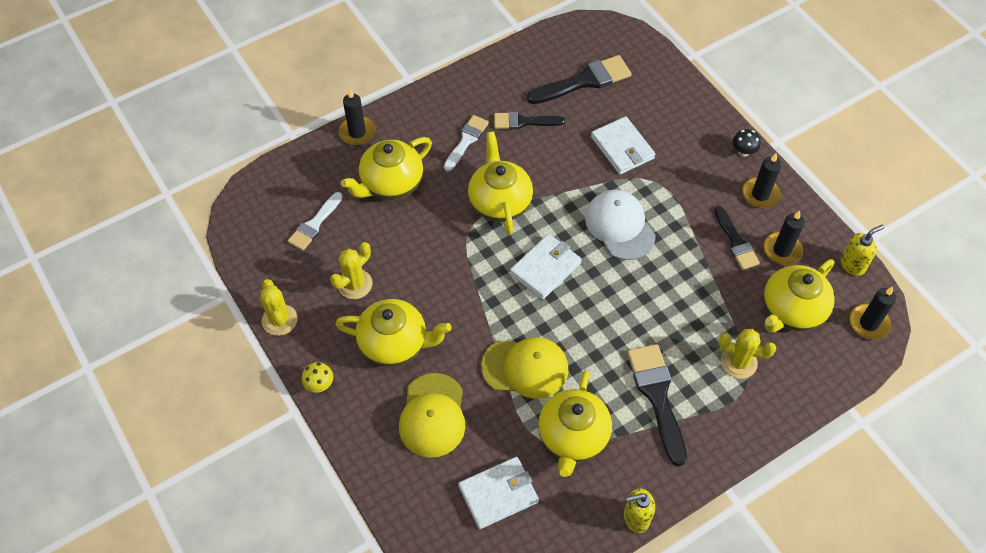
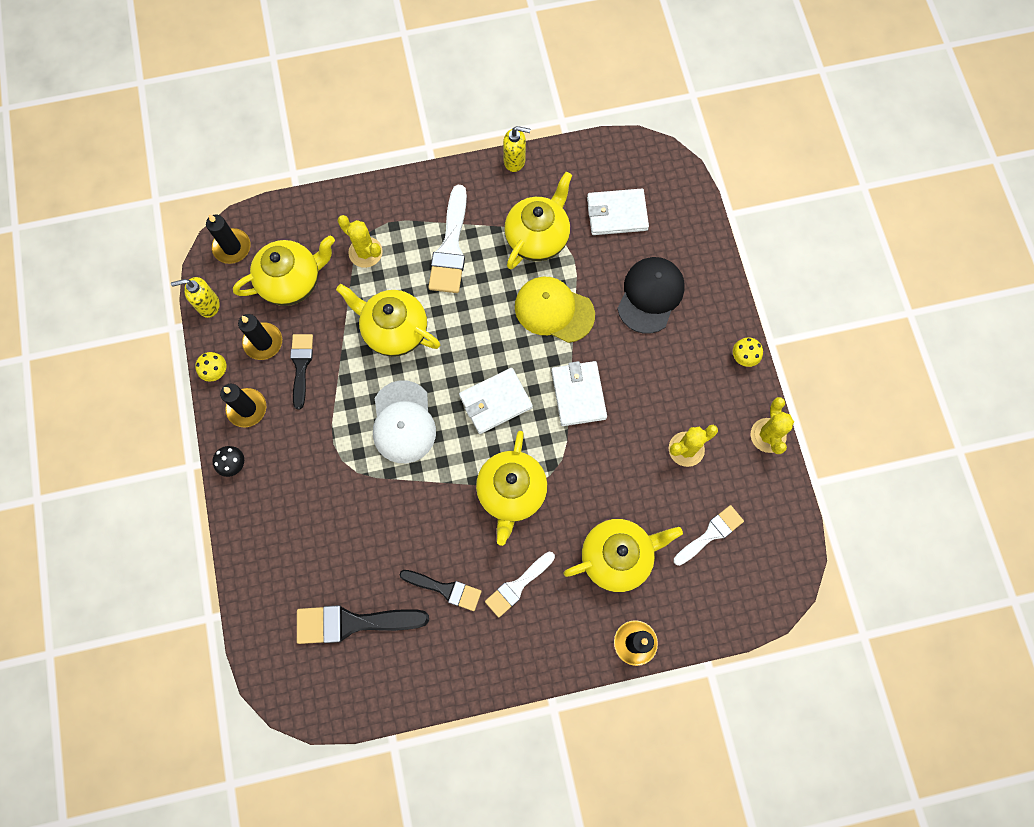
camera: 160 degrees left, 15 degrees up
yellow teapot [335,299,452,367] -> yellow teapot moved to [336,284,440,357]
yellow cap [399,373,465,458] -> black cap [617,257,685,334]
white wallet [591,116,655,174] -> white wallet moved to [551,361,607,426]
black brush [627,344,687,466] -> white brush [428,185,467,293]
none -> yellow mushroom [195,352,226,382]

